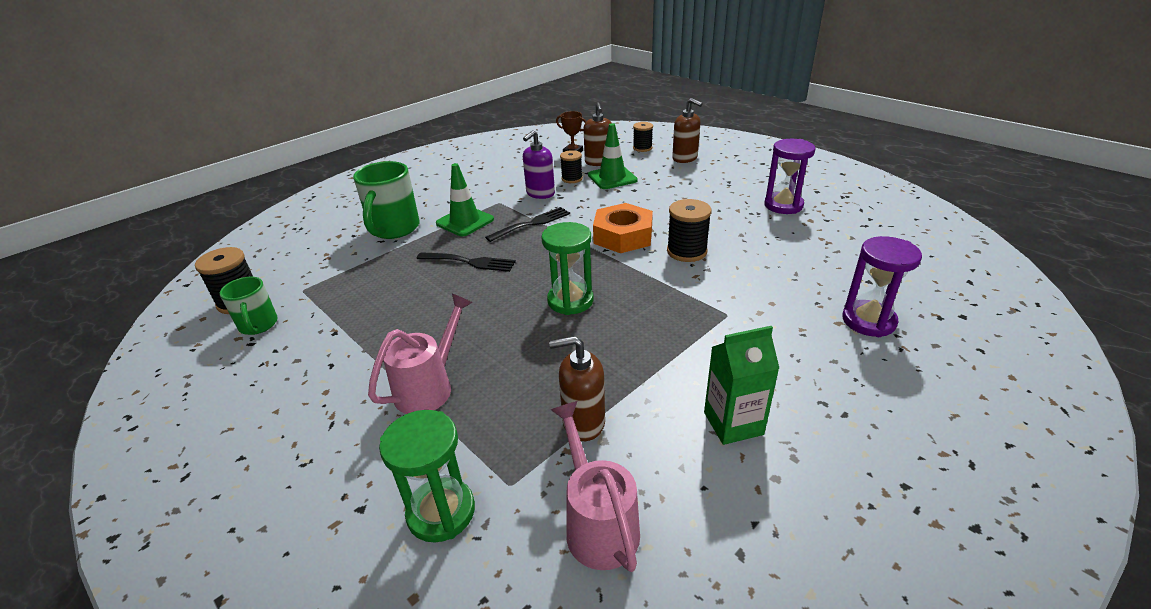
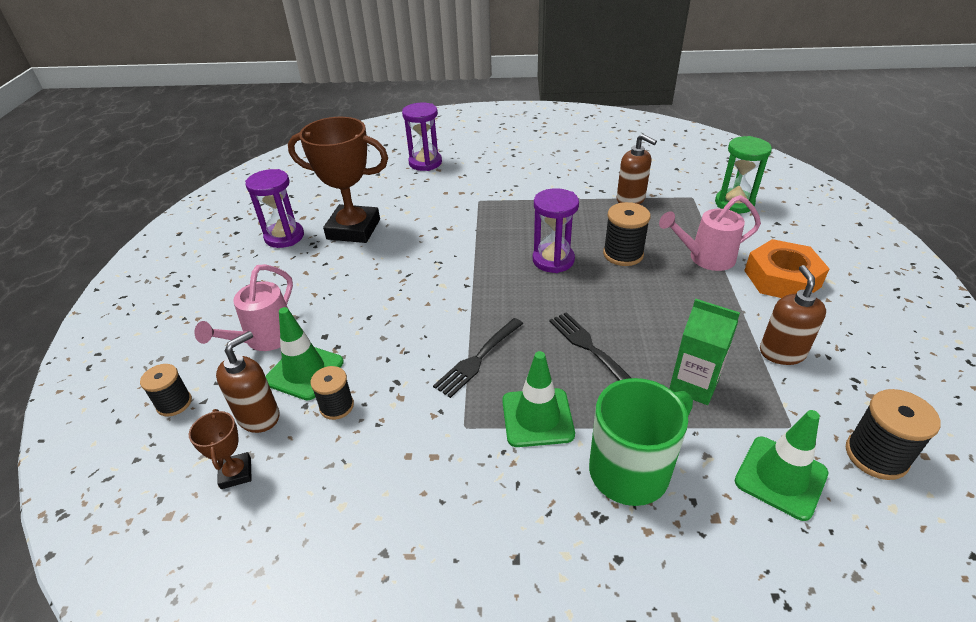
camera: 135 degrees left, 5 degrees up
green mug [220,276,278,335] -> none
black fork [485,207,570,242] -> black fork turned 60 degrees counterclockwise [433,318,523,398]
purple soap dispenser [523,130,555,199] -> none
green hourglass [541,222,593,315] -> purple hourglass [533,188,579,273]
pink watering can [551,401,640,572] -> pink watering can moved to [194,264,293,351]
orange nut [593,203,653,253] -> orange nut moved to [744,239,829,298]
black spool [667,199,712,262] -> black spool moved to [603,202,650,266]
brown soap dispenser [672,98,703,163] -> brown soap dispenser moved to [760,265,826,365]
green carton [704,326,780,445] -> green carton moved to [669,299,740,405]
none -> brown trophy [288,117,388,243]
none -> green traffic cone [735,410,828,521]

